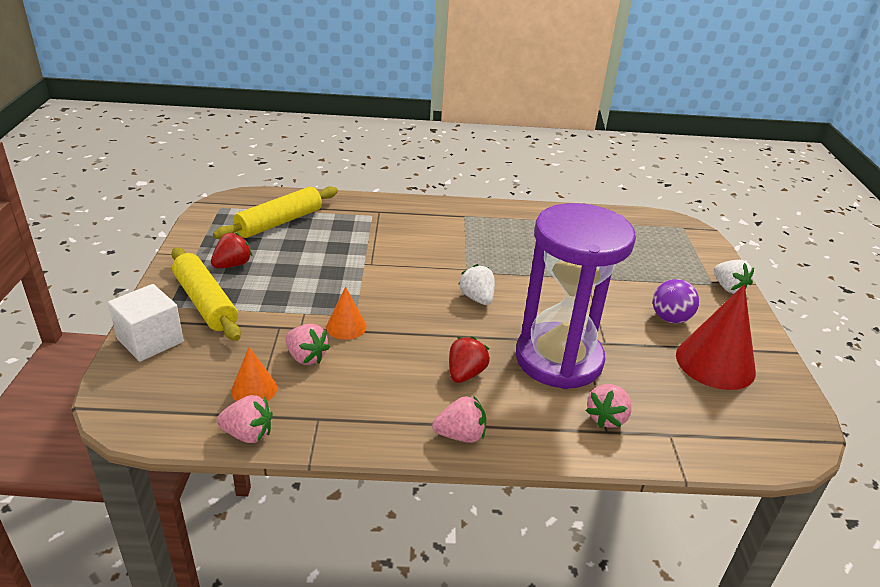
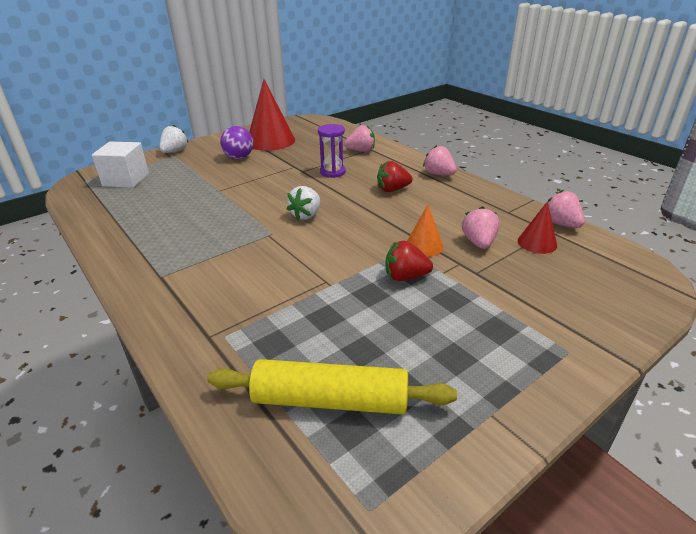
camera: 125 degrees left, 0 degrees up
white cube [108,284,184,362] -> white cube moved to [92,142,149,188]
yellow rolling pin [171,247,241,341] -> none
red strawberry [211,232,253,268] -> red strawberry moved to [386,240,433,281]
orange cone [231,347,277,401] -> red cone [518,201,557,254]
purple hourglass [516,203,636,389] -> purple hourglass [318,124,346,178], size x0.41

